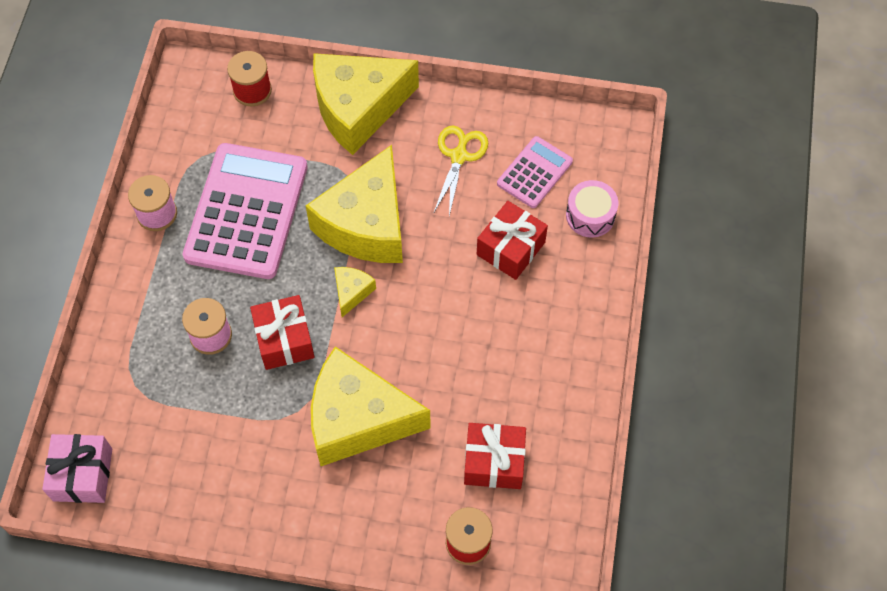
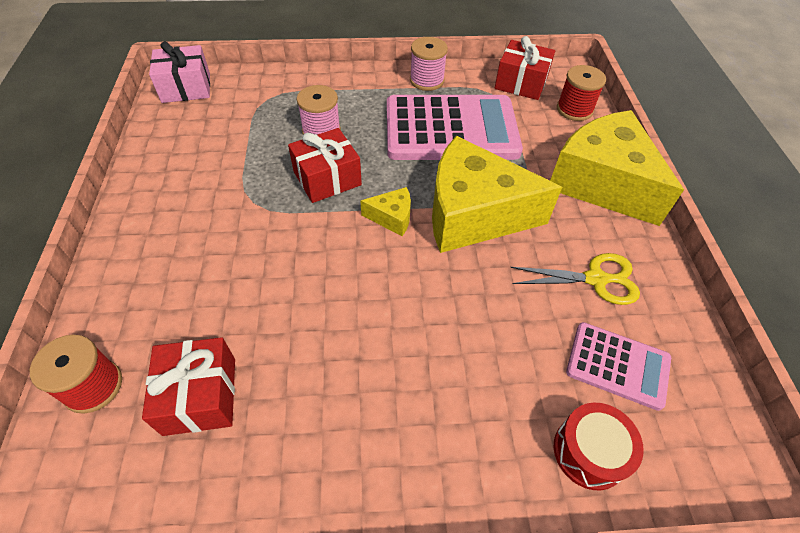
camera: 75 degrees right, 10 degrees down
yellow cheese [311,346,431,466] -> none
red gift [477,201,548,280] -> red gift moved to [495,36,555,100]
pink drum [566,180,618,238] -> red drum [554,403,644,490]

